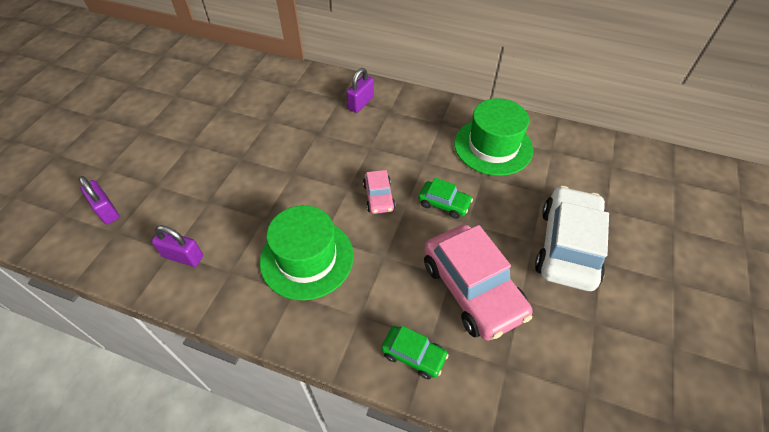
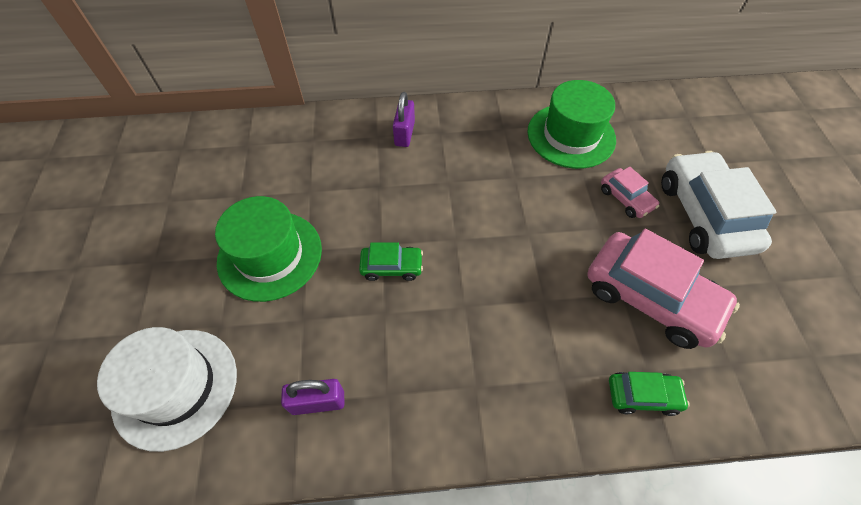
camera: 25 degrees left, 5 degrees up
purple padlock [79,176,120,224] -> white hat [97,327,237,452]
green hat [260,205,354,300] -> green hat moved to [215,196,322,302]
pink car [363,170,395,214] -> pink car moved to [601,167,659,218]
green car [418,178,473,219] -> green car moved to [359,242,423,281]

